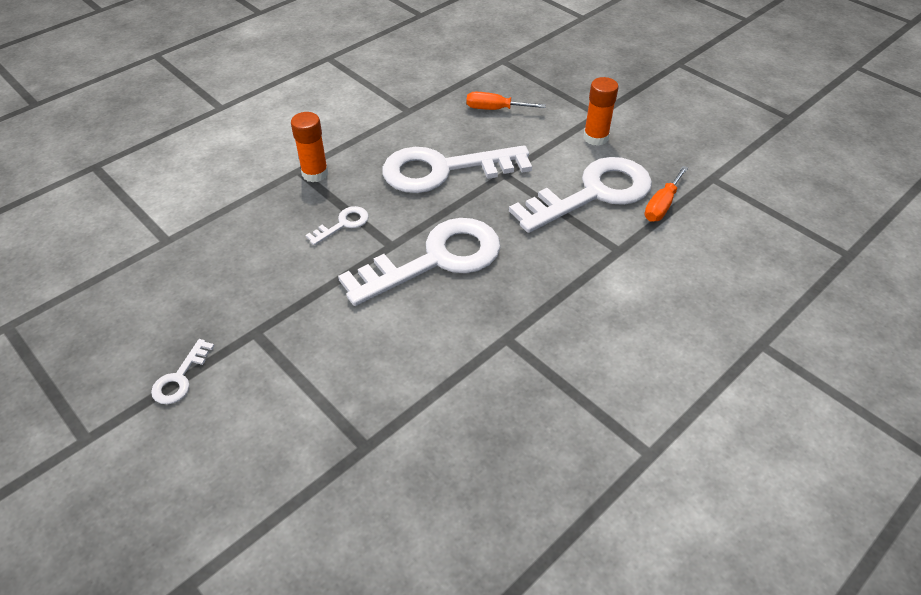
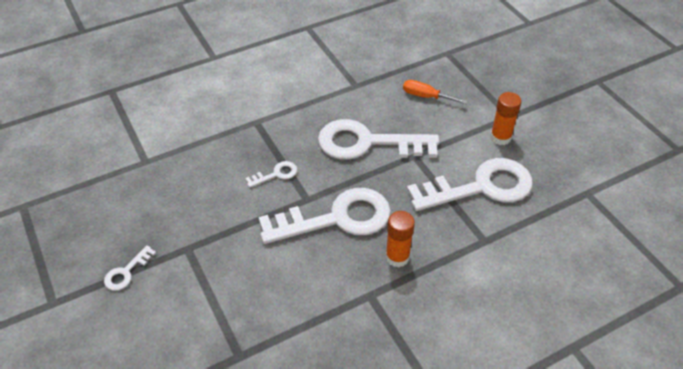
camera: 15 degrees right, 0 degrees up
orange glue stick [291,112,328,182] -> orange glue stick moved to [385,211,415,267]
orange screwdriver [644,166,688,222] -> none

